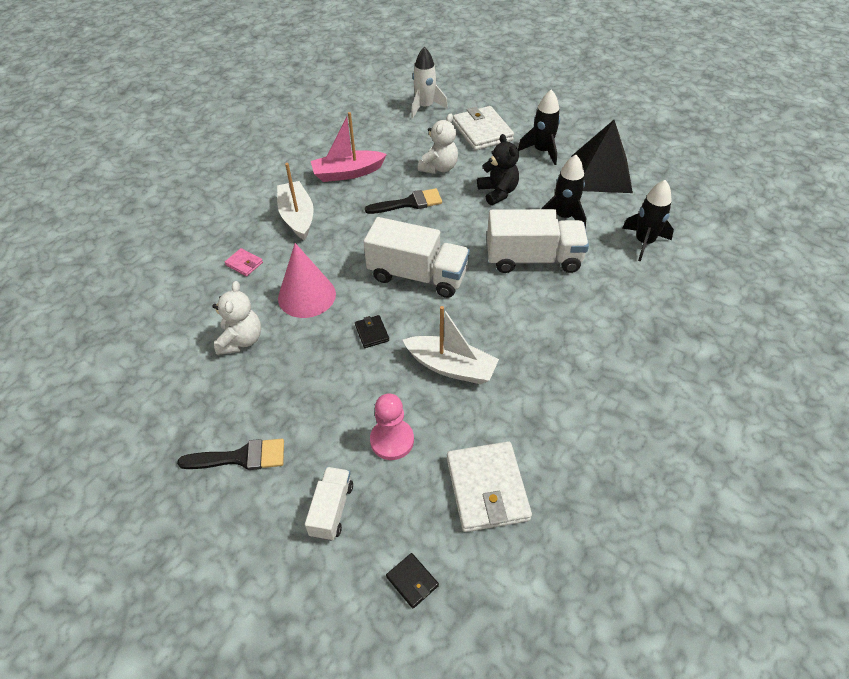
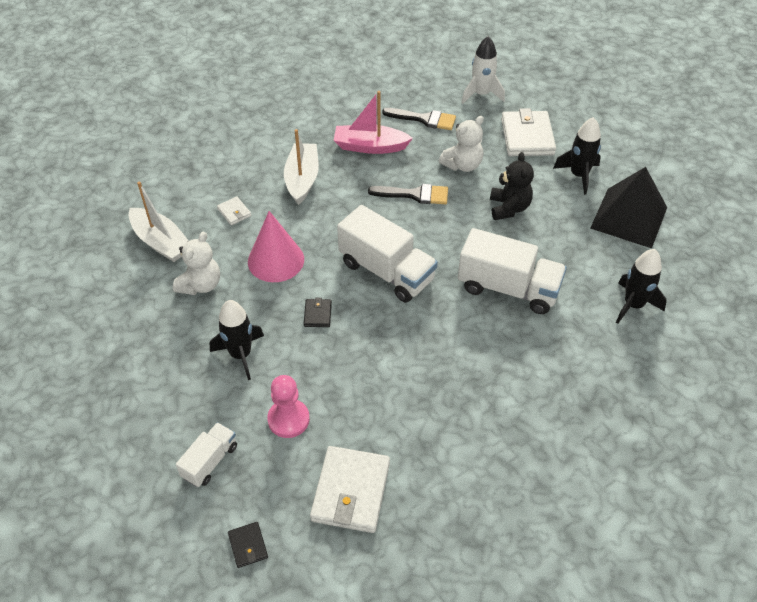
camera: 20 degrees right, 0 degrees up
black brush [177,439,284,470] -> black brush moved to [382,108,456,130]
pink wallet [225,248,263,276] -> white wallet [217,196,251,225]
white boat [403,306,499,384] -> white boat moved to [129,182,189,262]
black rocket [542,155,586,229] -> black rocket moved to [210,300,264,380]

